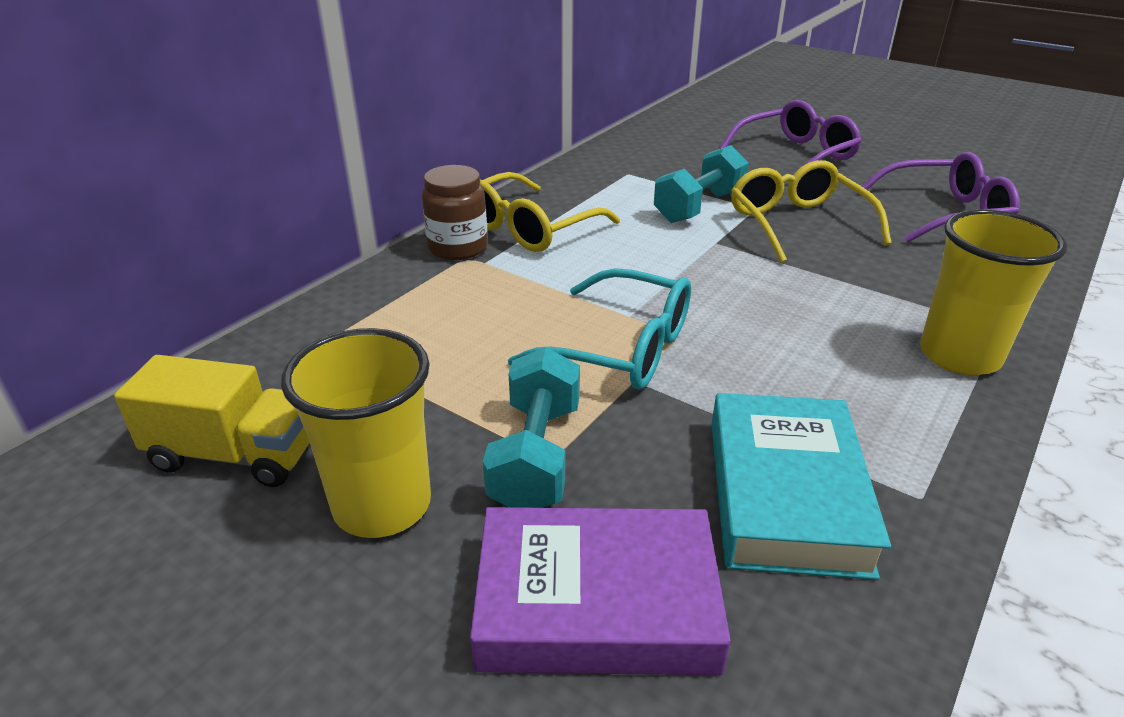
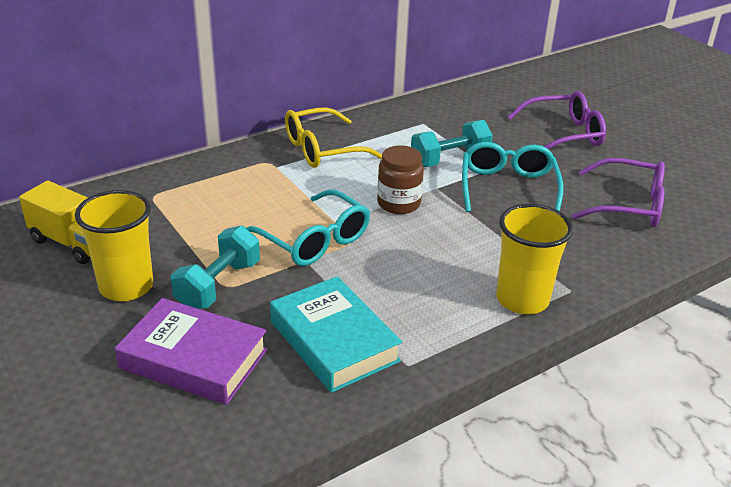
camera: 20 degrees right, 0 degrees up
brown jar [422,165,488,260] -> brown jar moved to [377,145,424,214]
turquoise book [712,393,891,580] -> turquoise book turned 60 degrees counterclockwise [270,276,402,393]
yellow glasses [731,160,892,263] -> turquoise glasses [462,142,564,212]

